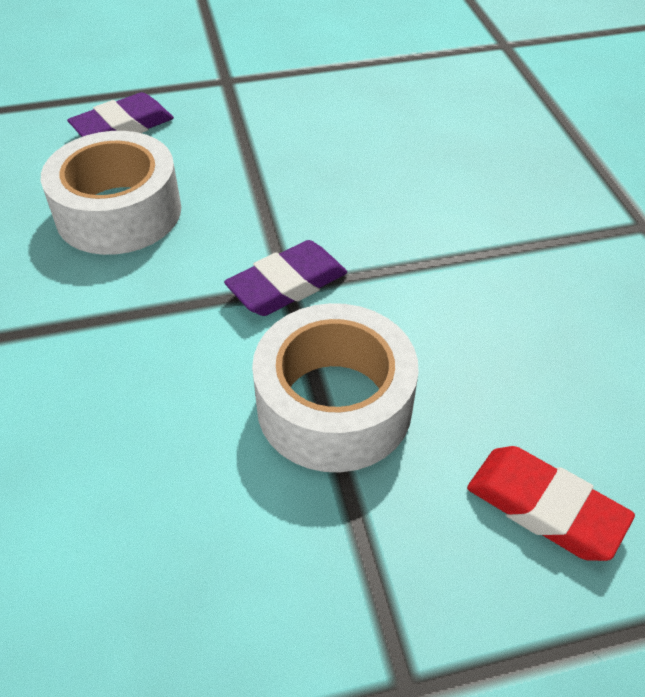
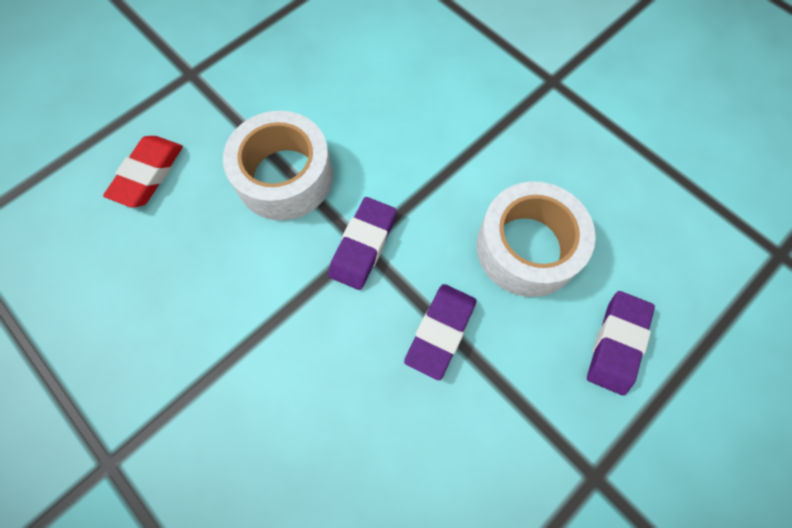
camera: 150 degrees right, 20 degrees up
red eraser [467,446,635,561] -> red eraser turned 75 degrees counterclockwise [103,136,183,208]
none -> purple eraser [404,284,476,380]

